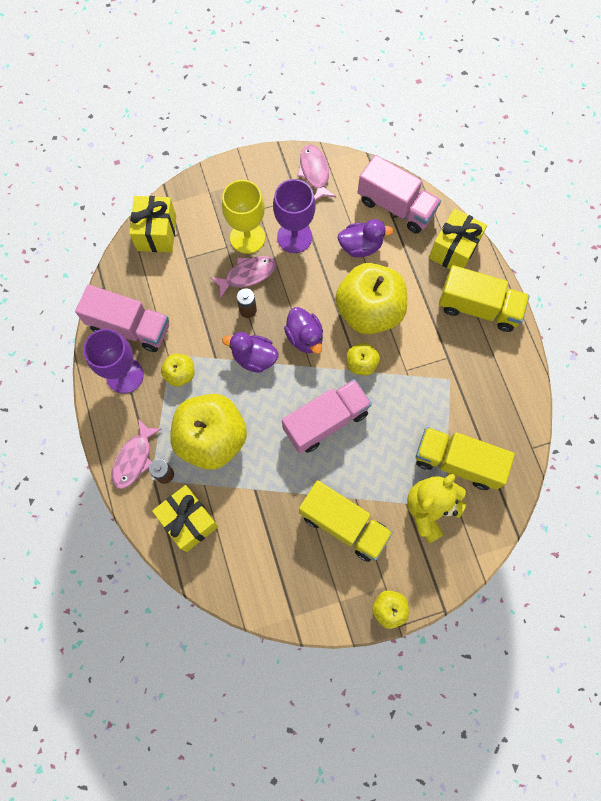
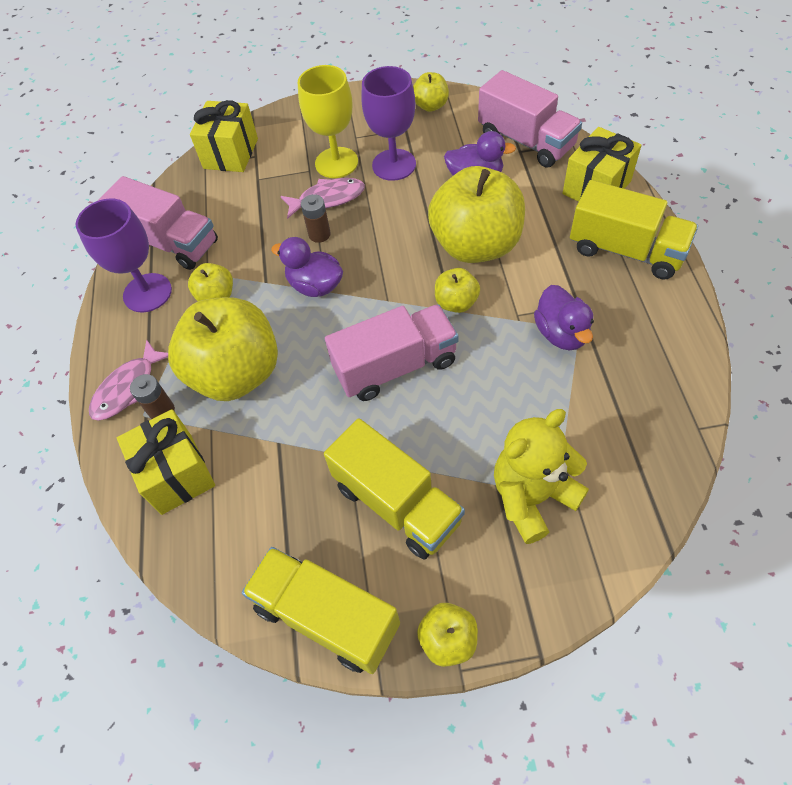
camera: 15 degrees right, 15 degrees down
purple duck [284,307,323,354] -> purple duck moved to [534,285,594,350]
pink fish [297,145,336,200] -> yellow apple [413,72,449,112]
yellow truck [416,427,515,490] -> yellow truck moved to [242,547,400,674]

